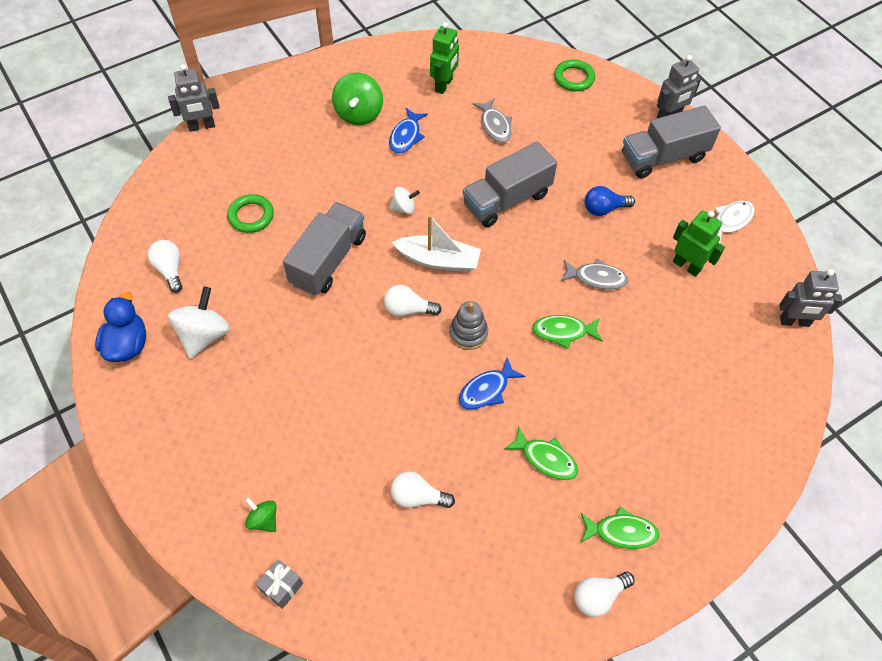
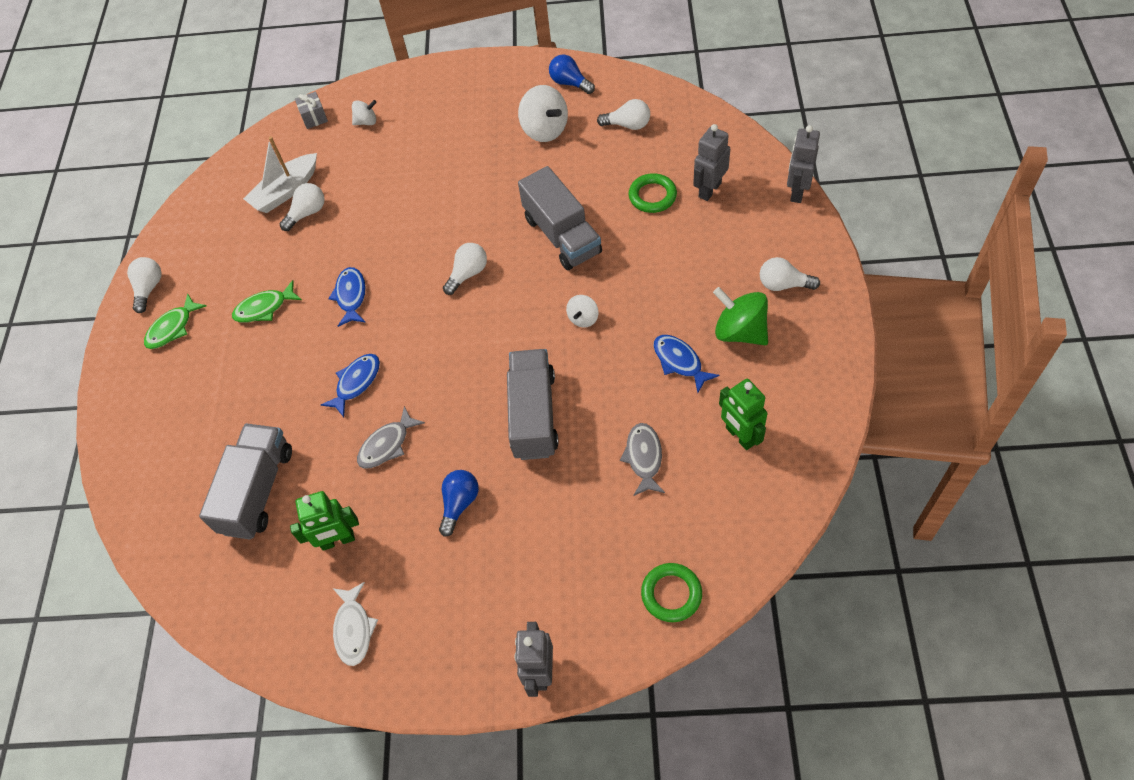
camera: 130 degrees right, 0 degrees up
blue duck [95,292,146,362] -> blue light bulb [549,55,595,94]
green spinning top [245,497,276,532] -> white spinning top [352,100,377,125]
white boat [392,215,481,272] -> white boat moved to [243,137,317,213]
grey stacking toy [449,301,488,350] -> none
grey fish [473,98,512,143] -> grey fish turned 75 degrees clockwise [620,423,665,496]
green fish [532,315,602,349] -> blue fish [321,354,380,417]
grey truck [622,105,721,178] -> grey truck moved to [199,423,292,540]
grey robot [779,269,842,327] -> grey robot moved to [693,124,730,201]
none -> white light bulb [760,257,820,291]

